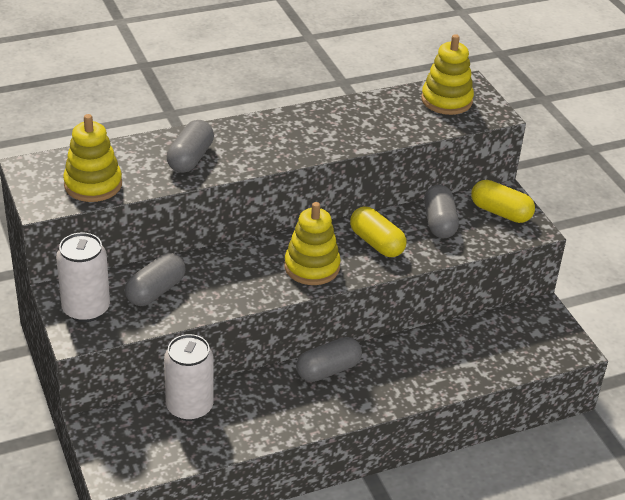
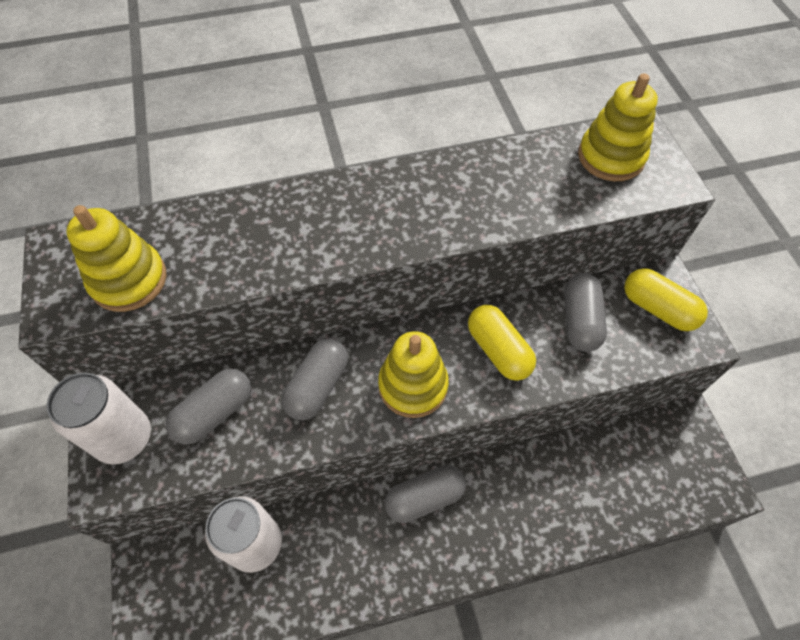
camera: 10 degrees right, 20 degrees up
grey capsule [167,120,214,173] -> grey capsule moved to [282,338,348,420]

